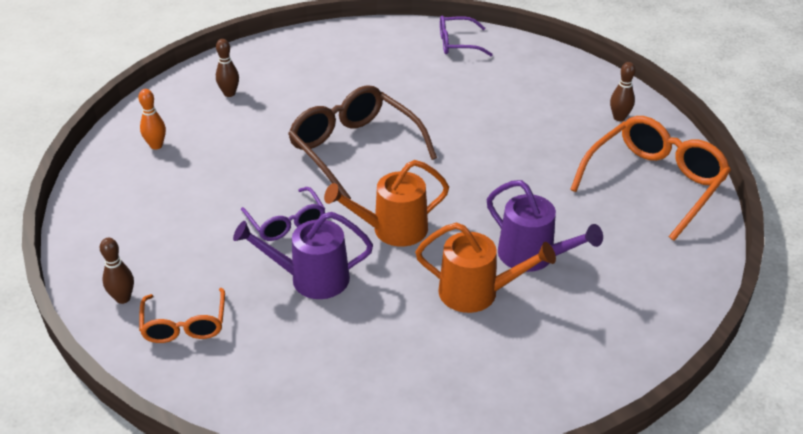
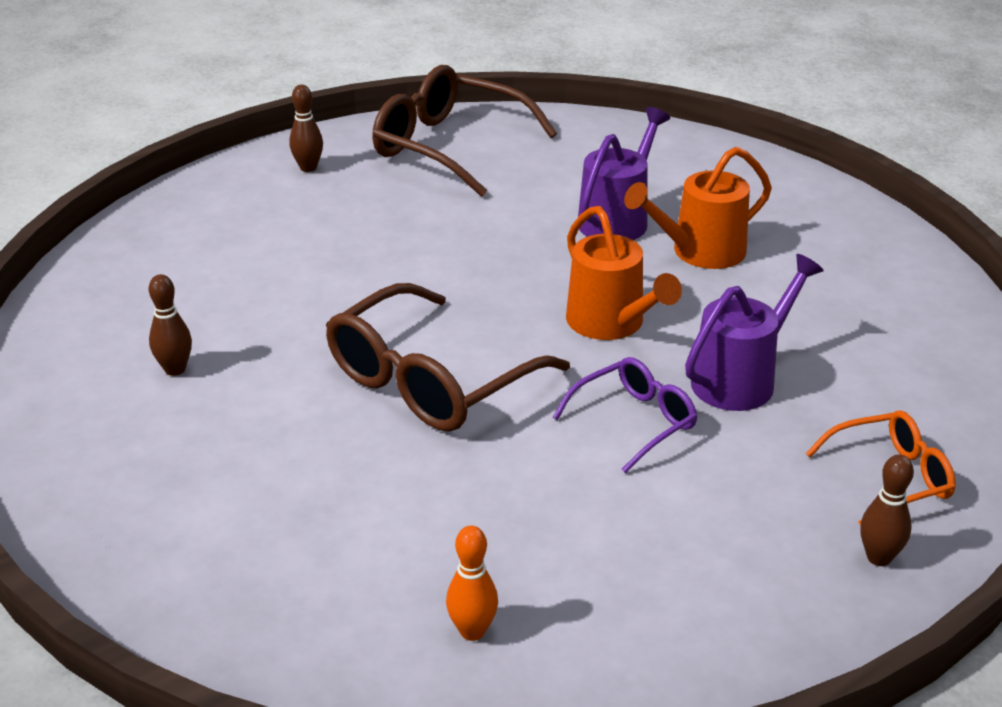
camera: 100 degrees left, 5 degrees down
brown bowling pin [216,39,239,97] -> brown bowling pin moved to [149,274,192,376]
purple watering can [233,212,373,299] -> purple watering can turned 120 degrees counterclockwise [685,254,824,411]
orange watering can [415,222,556,313] -> orange watering can turned 120 degrees counterclockwise [624,147,772,269]
purple glasses [440,15,493,56] -> none
orange glasses [570,116,731,241] -> brown glasses [372,65,557,197]

